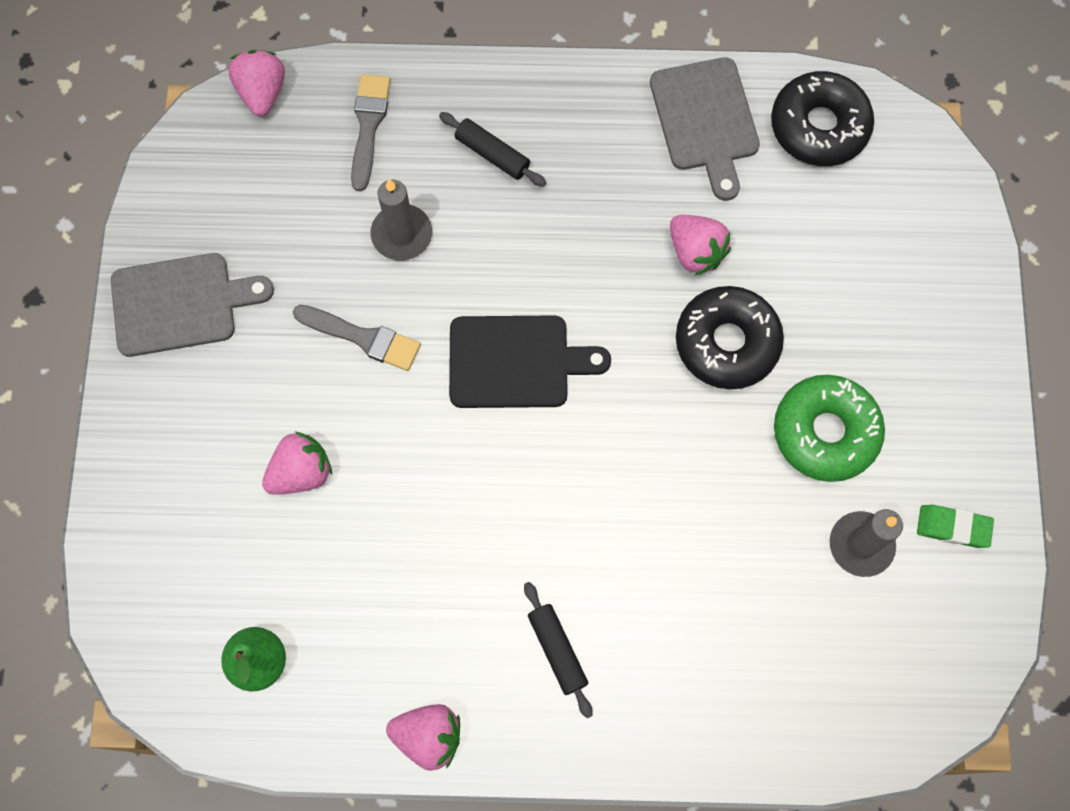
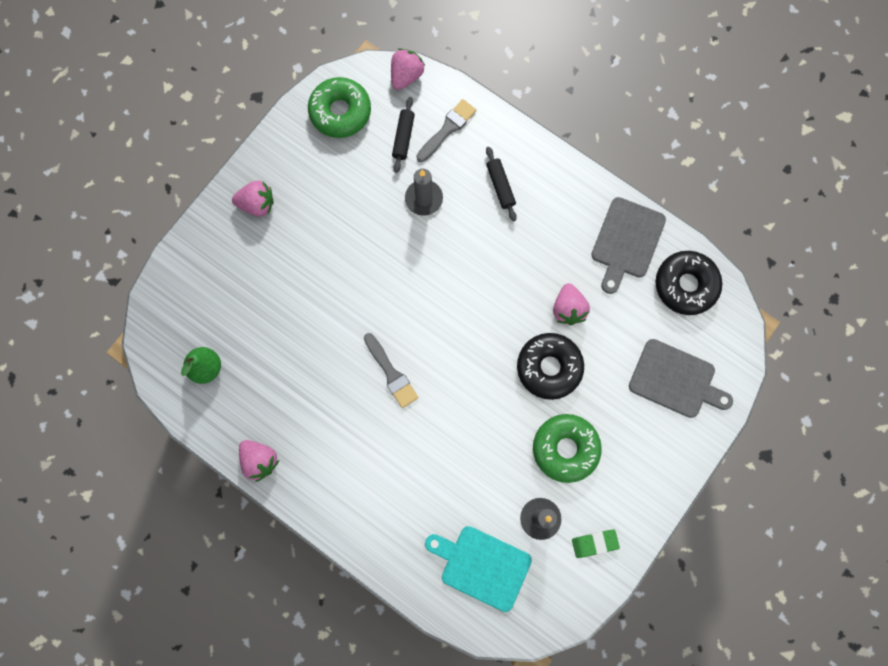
camera: 35 degrees right, 5 degrees up
grey cutting board [111,253,274,357] -> grey cutting board moved to [629,339,733,418]
pink strawberry [262,431,332,495] -> pink strawberry moved to [232,180,274,217]
grey brush [293,305,421,371] -> grey brush moved to [364,333,419,408]
black cutting board [449,315,611,408] -> none
black rolling pin [524,582,593,718] -> black rolling pin moved to [392,97,415,173]
green eraser [917,505,994,548] -> green eraser turned 60 degrees counterclockwise [572,529,620,558]
none -> green donut [308,77,371,138]
none -> turquoise cutting board [425,526,532,612]

